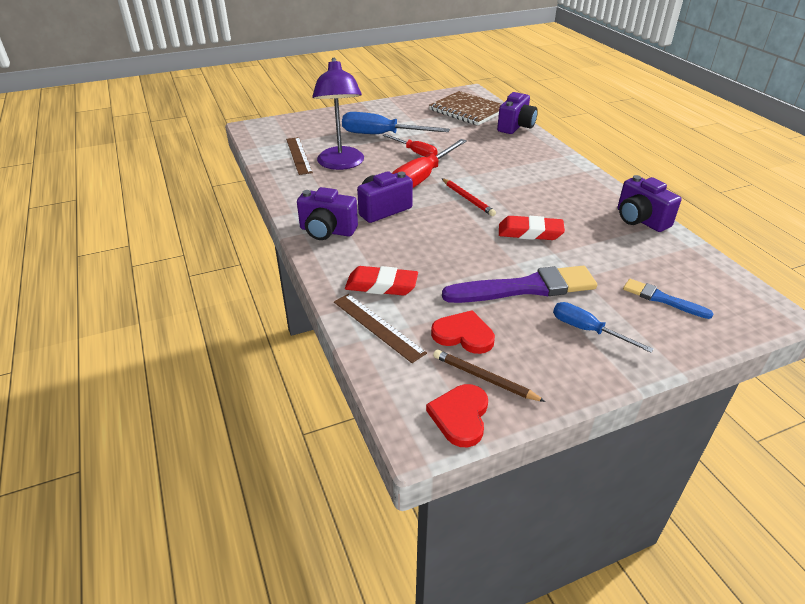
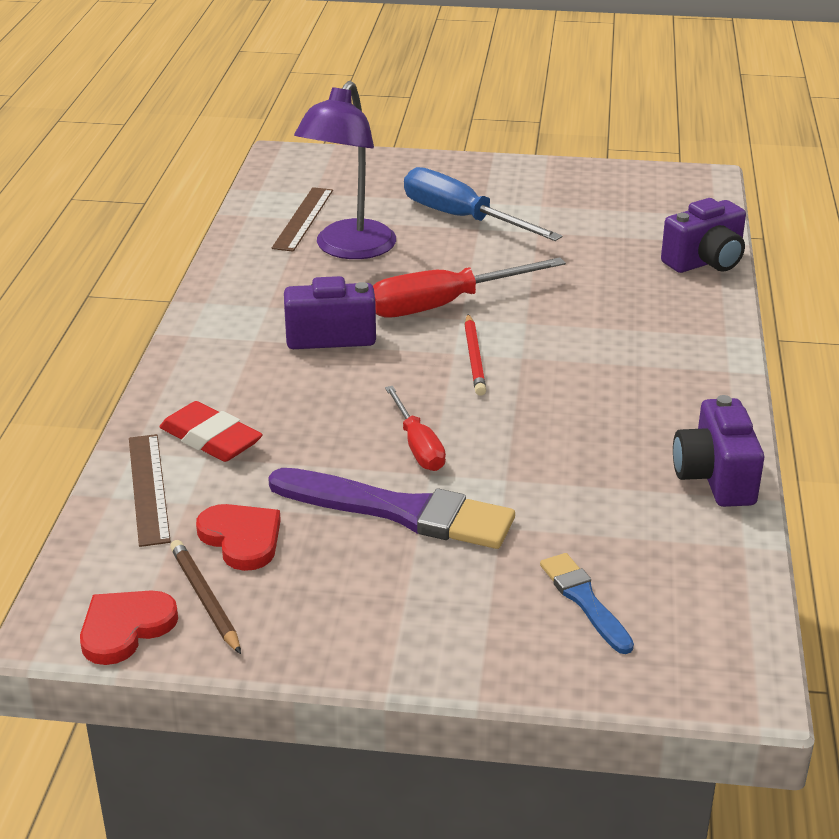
camera: 30 degrees right, 5 degrees down
purple camera [297,187,358,240] -> none
red screwdriver [383,134,438,157] -> red screwdriver moved to [385,386,446,471]
brown notebook [429,91,502,125] -> none
red eraser [499,216,565,240] -> none
blue screwdriver [553,302,654,353] -> none

